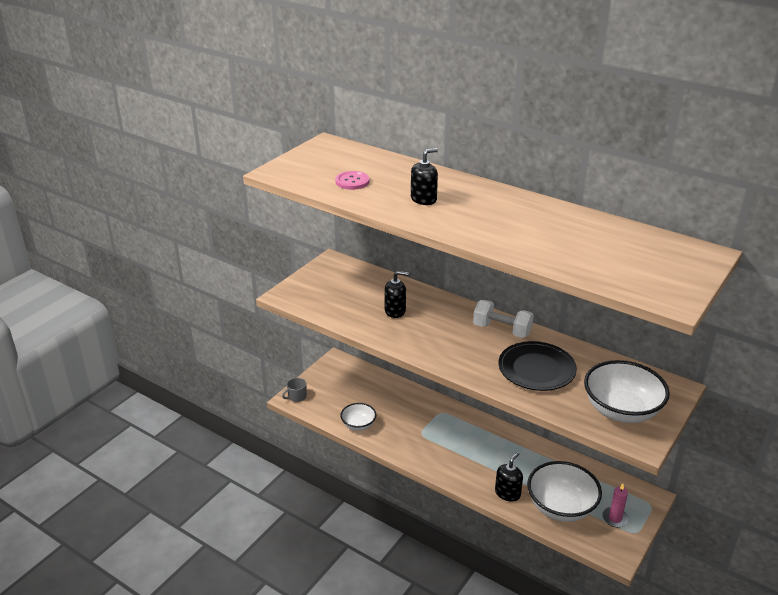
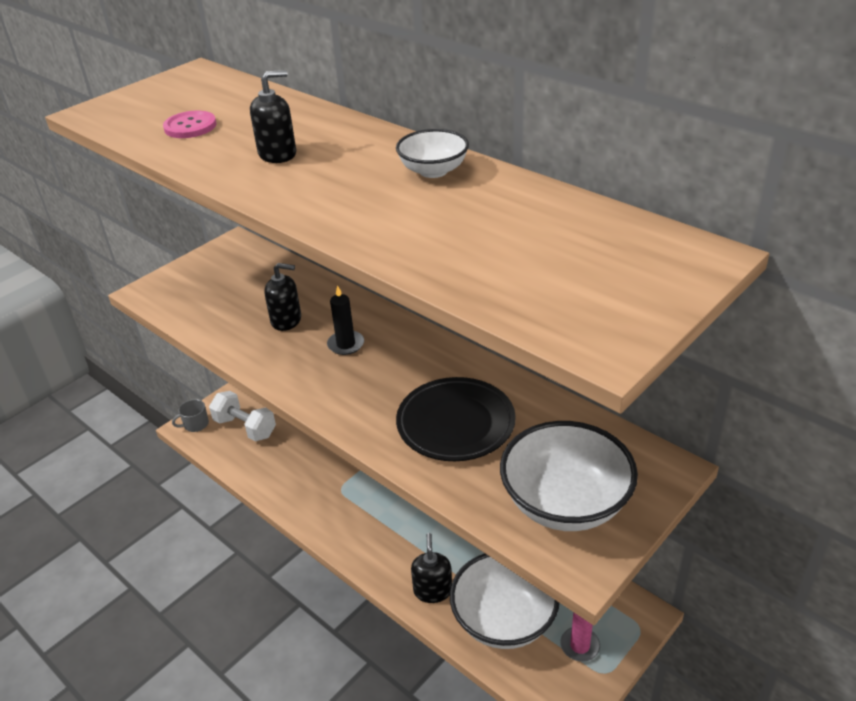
camera: 10 degrees right, 5 degrees up
white bowl [340,403,376,431] -> white bowl moved to [396,129,469,178]
white dumbbell [473,300,534,338] -> white dumbbell moved to [209,391,276,441]
black soap dispenser [495,452,523,502] -> black soap dispenser turned 45 degrees counterclockwise [411,533,452,603]
none -> black candle [327,285,364,355]

